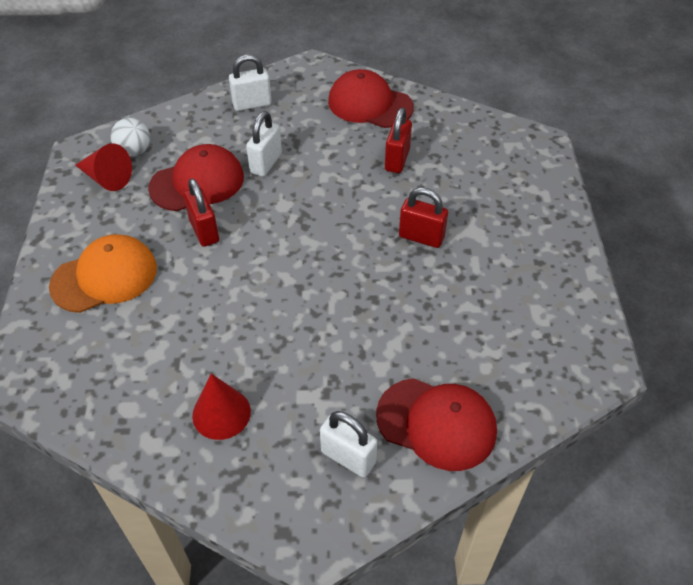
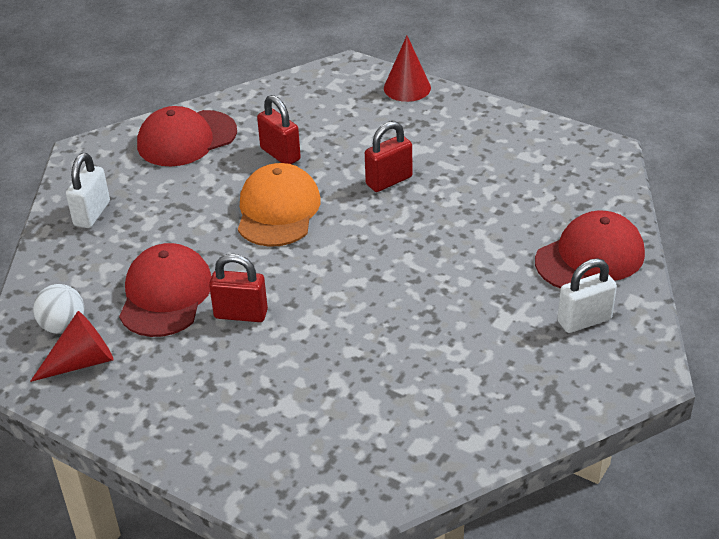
camera: 55 degrees left, 10 degrees down
orange cap [49,234,157,313] -> orange cap moved to [238,163,321,247]
red cone [192,374,251,440] -> red cone moved to [384,36,431,102]
white padlock [246,111,282,177] -> none

